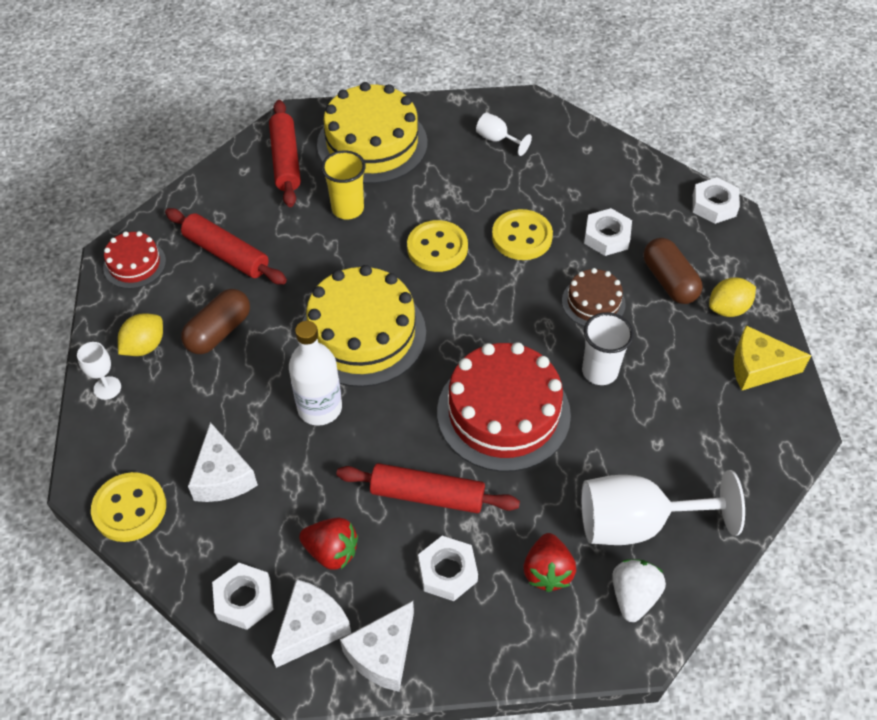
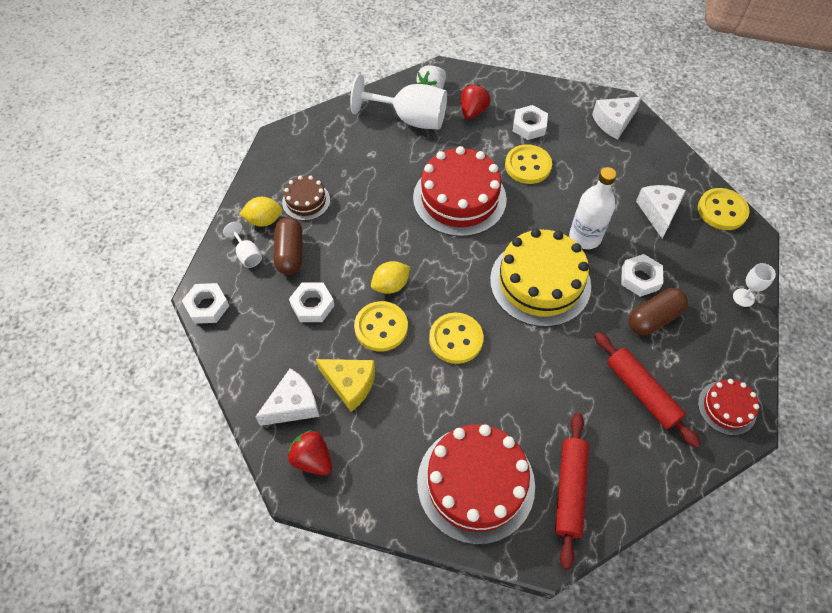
camera: 160 degrees left, 5 degrees up
yellow lemon [118,313,163,356] -> yellow lemon moved to [371,261,410,294]
white nut [212,563,274,630] -> white nut moved to [621,254,663,297]
red strawberry [299,518,358,570] -> red strawberry moved to [288,430,332,476]
yellow cake [317,82,427,184] -> red cake [417,424,535,545]
yellow cup [321,150,366,219] -> none
red rolling pin [336,463,520,513] -> yellow button [505,144,552,184]
white cheese [340,601,414,692] -> white cheese moved to [255,368,320,426]
white goblet [476,113,532,156] -> white goblet moved to [223,222,262,268]
brown cake [562,268,626,326] -> brown cake moved to [282,175,330,221]
white cup [582,312,634,385] -> none
yellow cheese [734,325,811,390] -> yellow cheese moved to [316,359,376,412]

